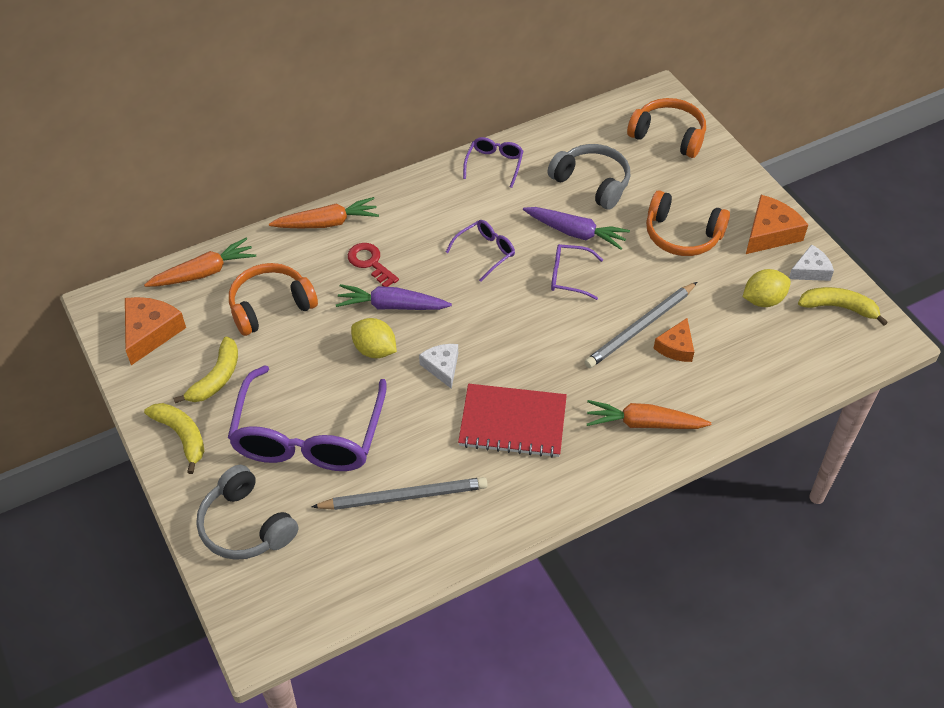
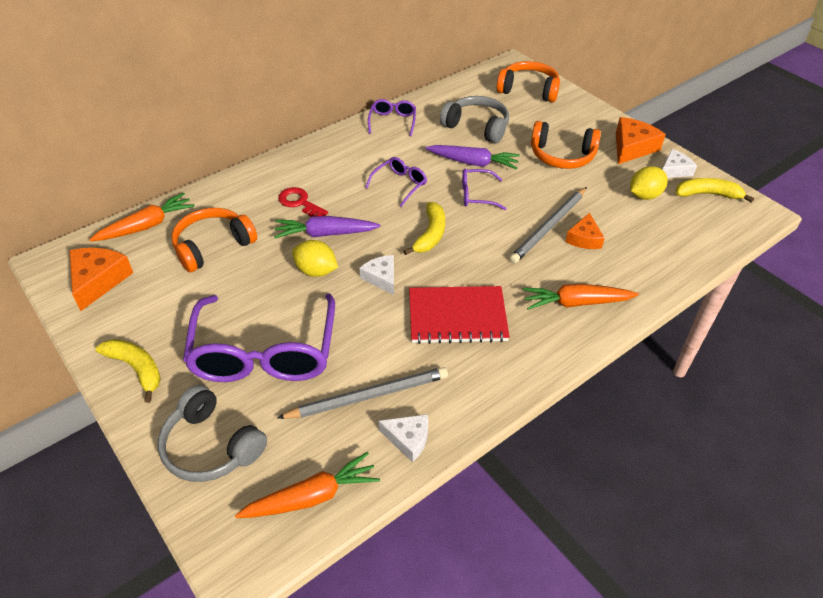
camera: 10 degrees left, 5 degrees down
yellow banana [173,337,238,403] -> yellow banana moved to [404,202,445,255]
orange carrot [269,197,379,228] -> orange carrot moved to [235,452,380,518]
none -> white cheese [378,414,428,462]

